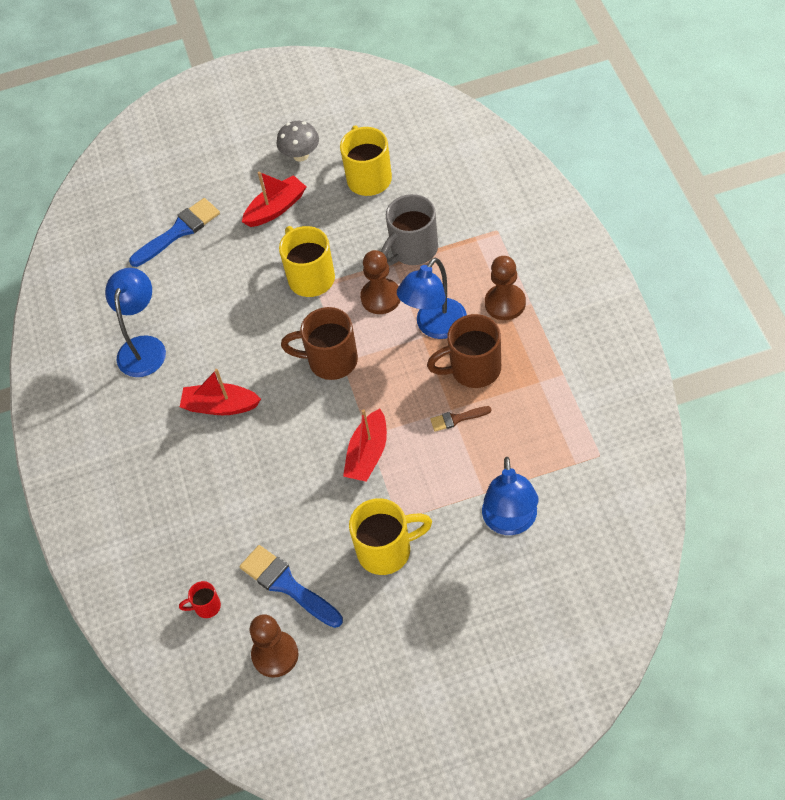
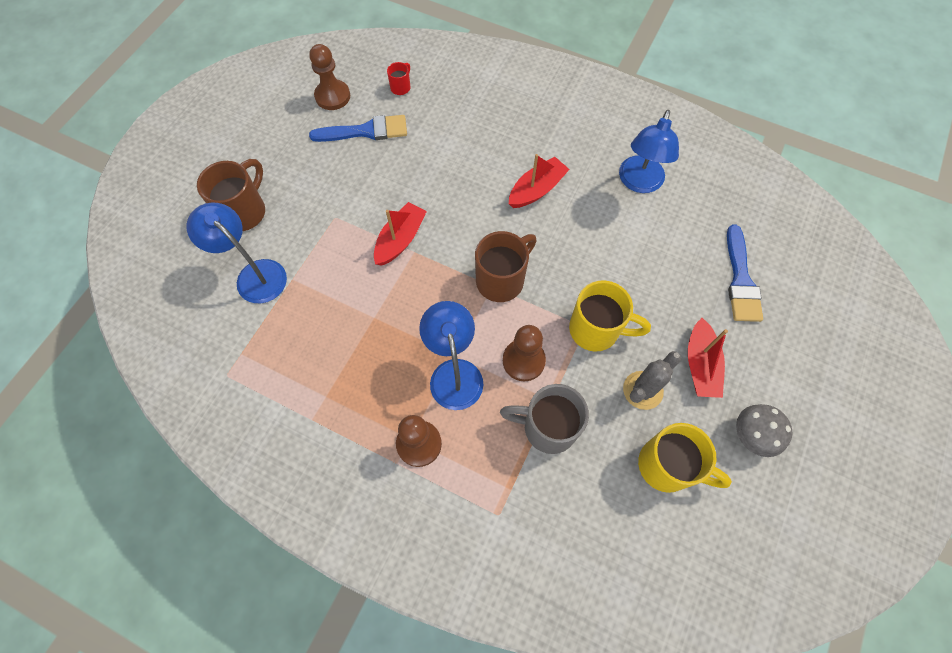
camera: 125 degrees right, 10 degrees up
blue lamp [105,268,166,377] -> blue lamp turned 60 degrees clockwise [619,110,679,193]
red boat [343,409,387,482] -> red boat turned 60 degrees clockwise [374,202,427,266]
yellow mug [349,498,432,575] -> none
grey mug [381,194,438,266] -> grey mug turned 75 degrees counterclockwise [500,384,589,454]
brown mug [427,314,501,388] -> brown mug moved to [197,159,265,231]
brown brush [430,406,492,432] -> none
none -> grey cactus [623,351,681,410]

